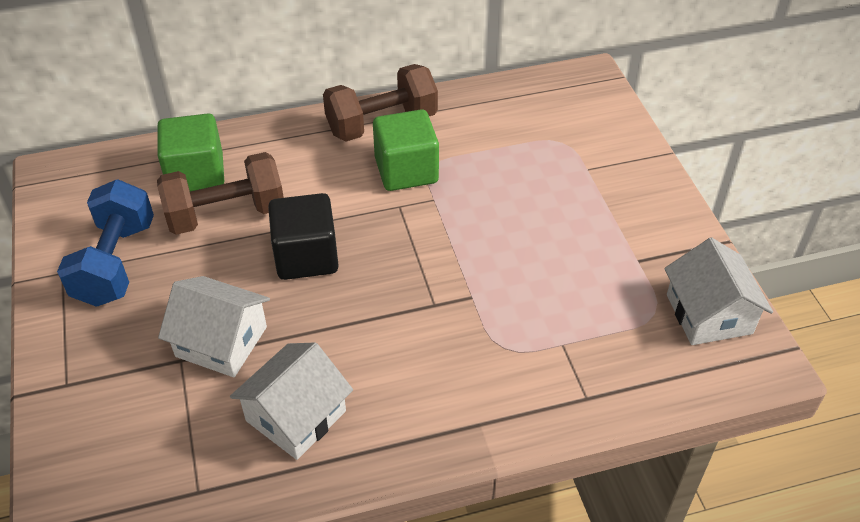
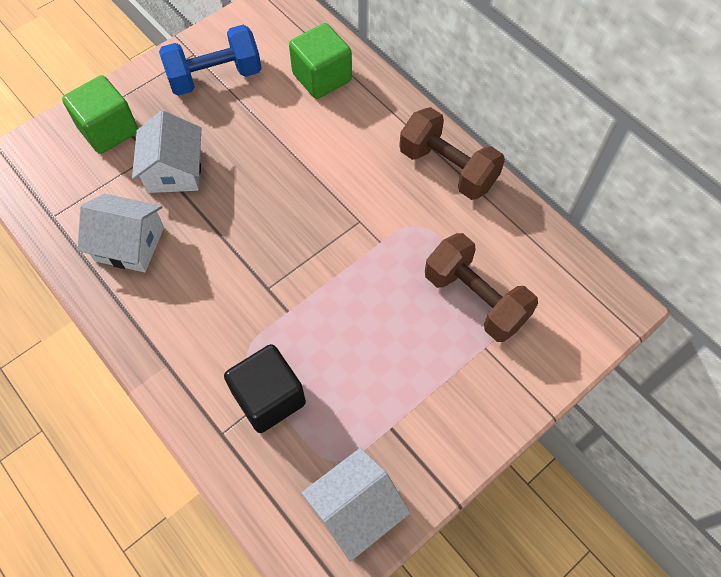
camera: 65 degrees right, 15 degrees up
brown dumbbell [157,152,284,235] -> brown dumbbell moved to [425,233,538,342]
black cube [268,193,339,280] -> black cube moved to [224,344,306,433]
green cube [373,110,439,191] -> green cube moved to [62,75,138,154]

